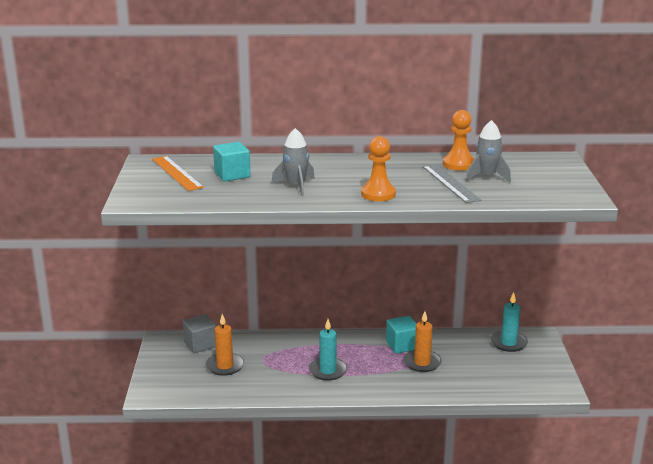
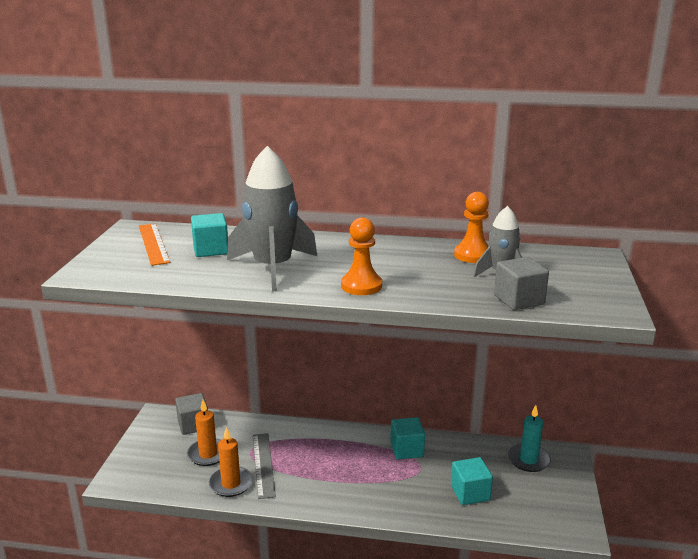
camera: 10 degrees right, 0 degrees up
grey rocket [271,128,315,196] -> grey rocket [227,146,317,291], size x1.78
turquoise candle [309,319,347,381] -> none
orange candle [403,311,442,372] -> orange candle moved to [208,427,253,497]
grey ruler [423,164,481,203] -> grey ruler moved to [253,433,276,499]
none -> turquoise cube [451,457,493,505]
none -> grey cube [494,257,549,310]

